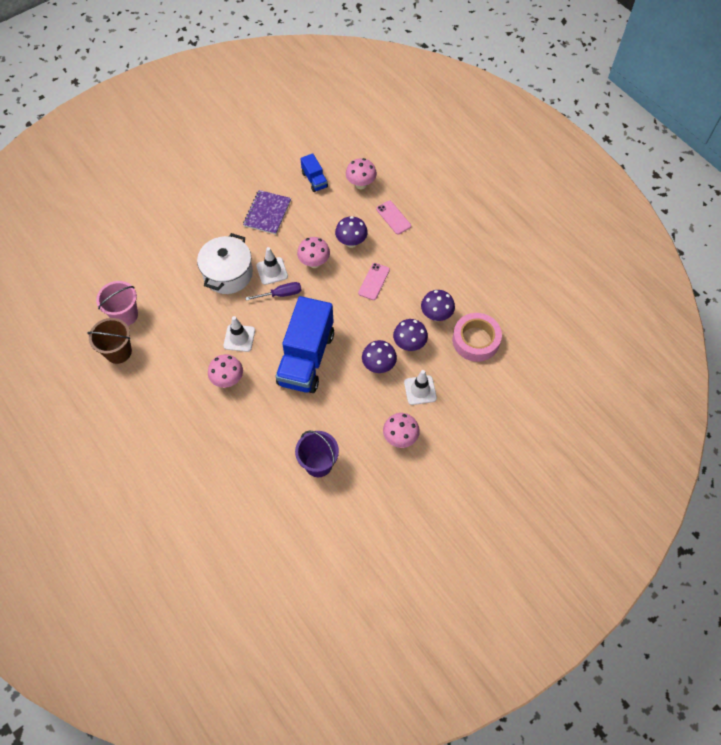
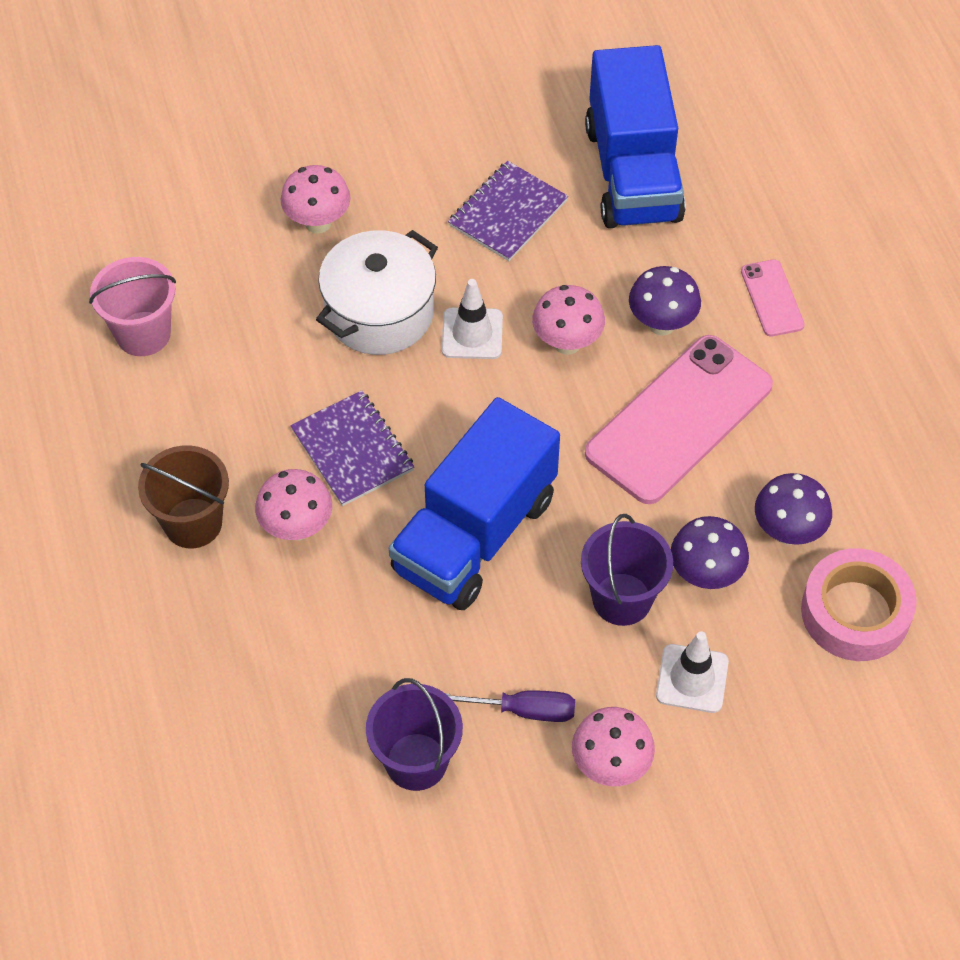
camera: 20 degrees right, 5 degrees down
brown bucket [87,318,132,364] -> brown bucket moved to [138,445,229,548]
white traffic cone [223,316,255,352] -> purple notebook [290,390,415,506]
purple screwdriver [245,282,301,301] -> purple screwdriver moved to [447,690,575,722]
blue truck [300,153,328,192] -> blue truck [585,45,686,228], size x2.20
pink mushroom [346,158,377,189] -> pink mushroom moved to [280,165,351,233]
pink phone [358,263,390,300] -> pink phone [585,335,773,504], size x2.16
purple mushroom [362,340,397,373] -> purple bucket [581,514,673,626]

